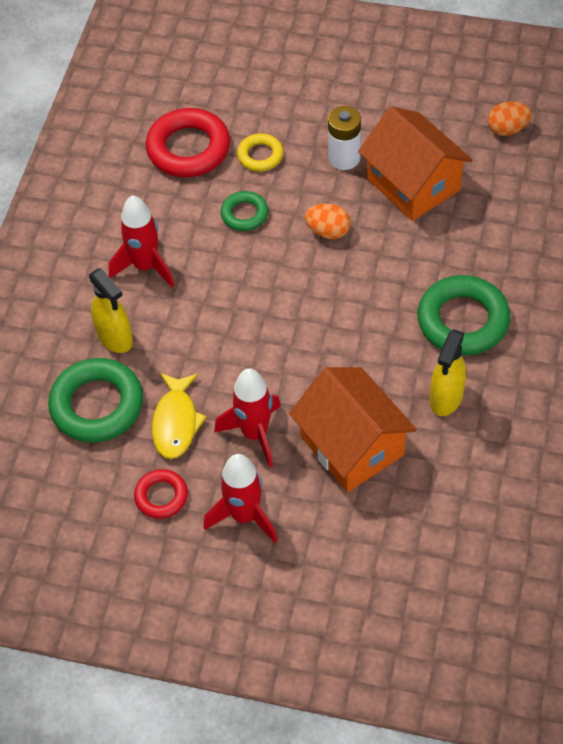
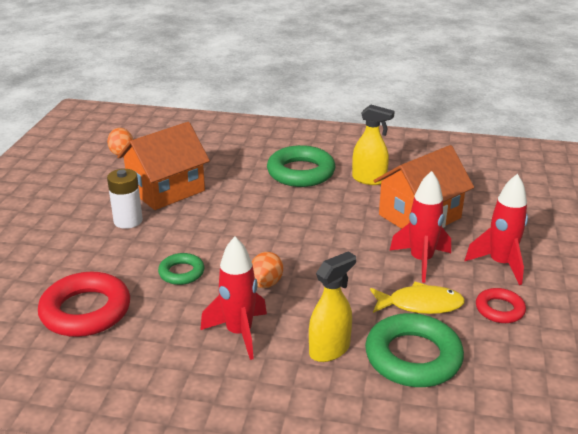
camera: 95 degrees left, 25 degrees down
yellow ring [237,133,283,172] -> none
orange egg [305,203,350,239] -> orange egg moved to [252,252,283,288]

